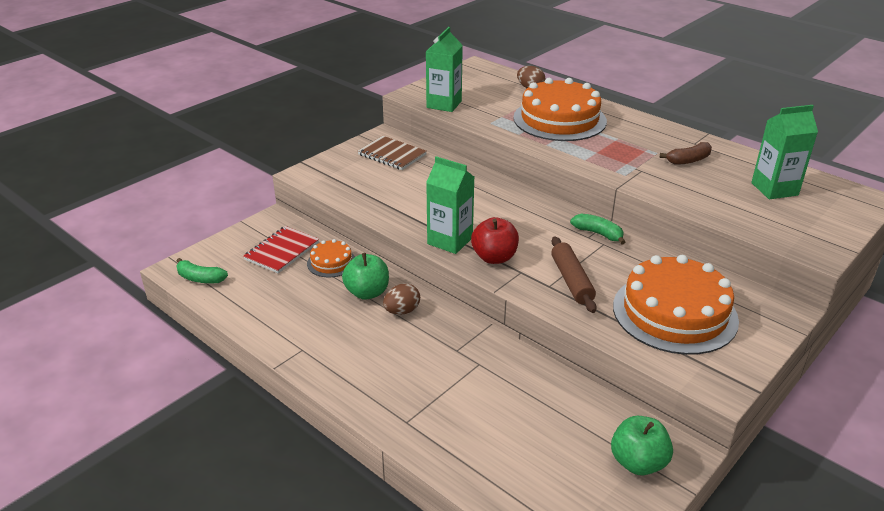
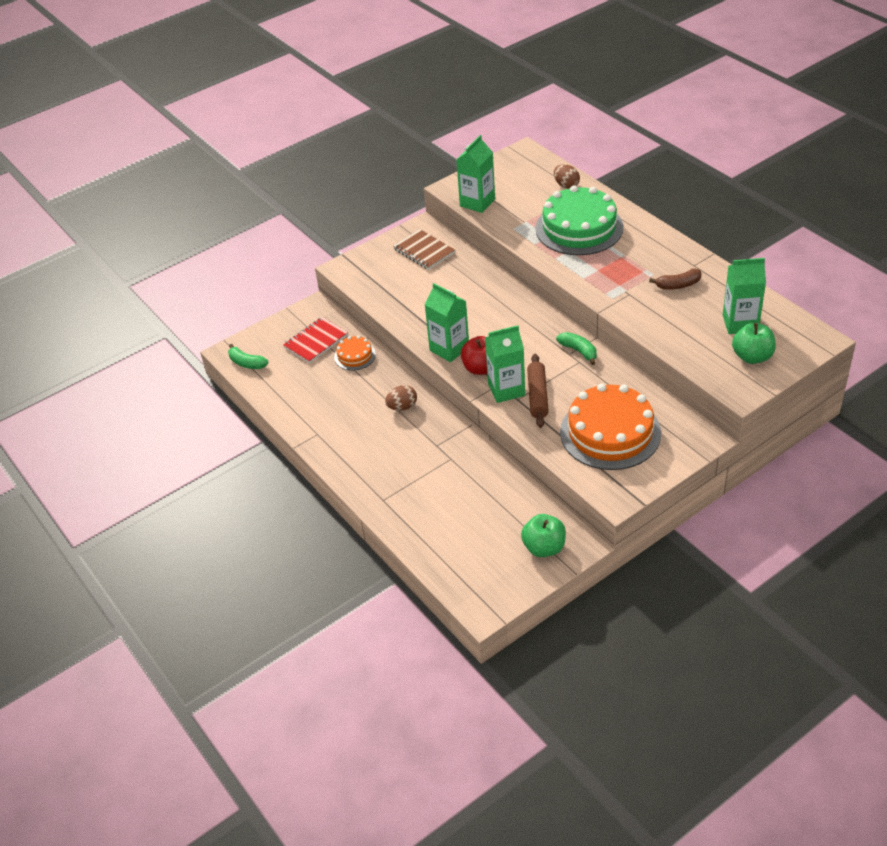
camera: 15 degrees right, 10 degrees up
green apple [342,253,389,300] -> green apple moved to [732,323,776,364]
orange cake [513,78,607,141] -> green cake [536,185,623,255]
none -> green carton [485,325,525,403]

